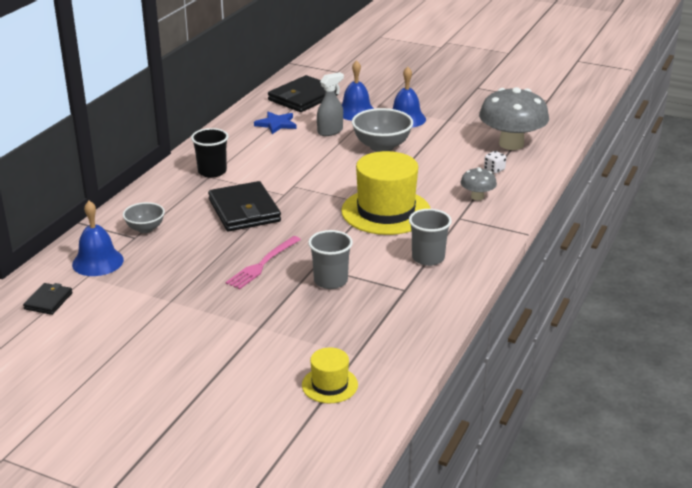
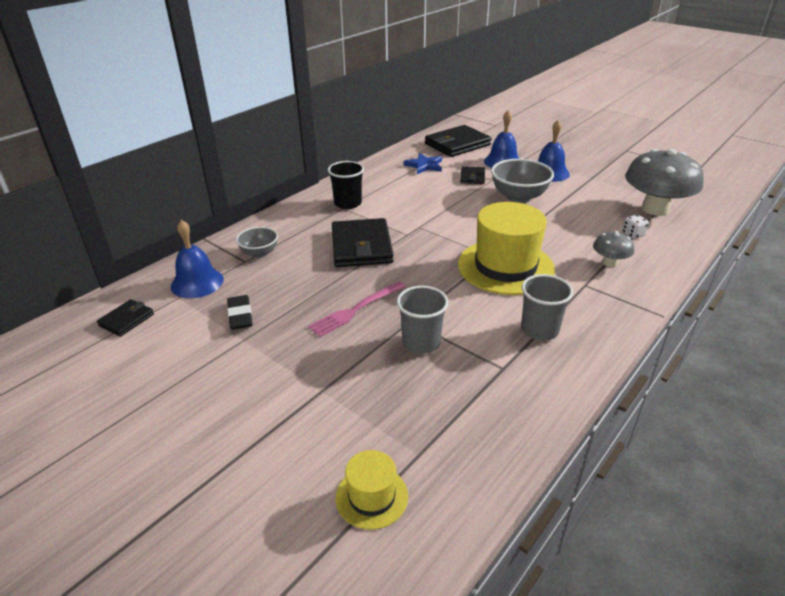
camera: 15 degrees right, 5 degrees up
grey spray bottle [317,72,344,136] -> black wallet [460,166,485,184]
none -> black eraser [227,295,253,330]

